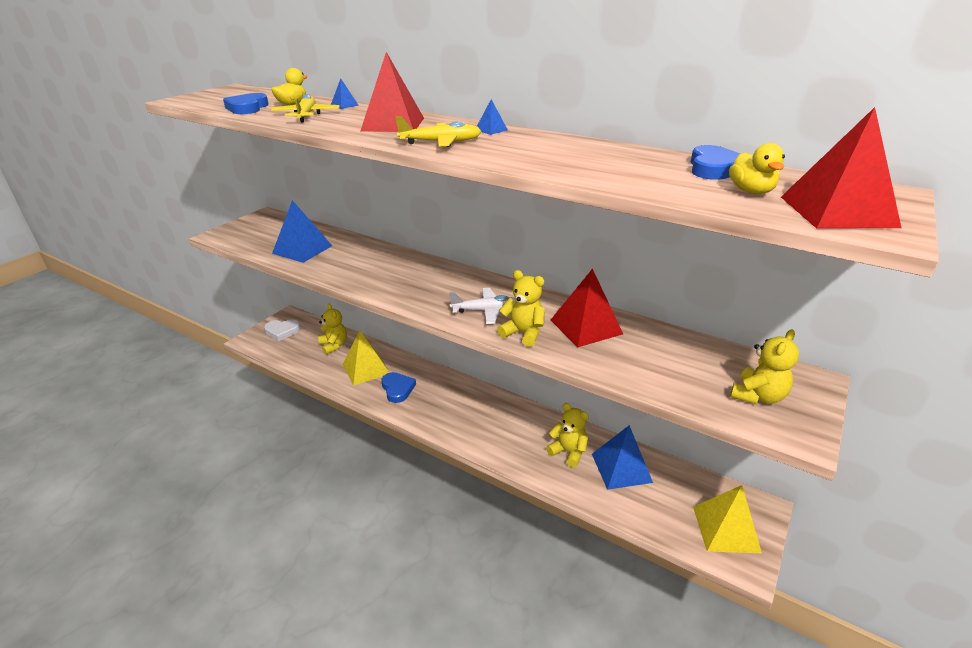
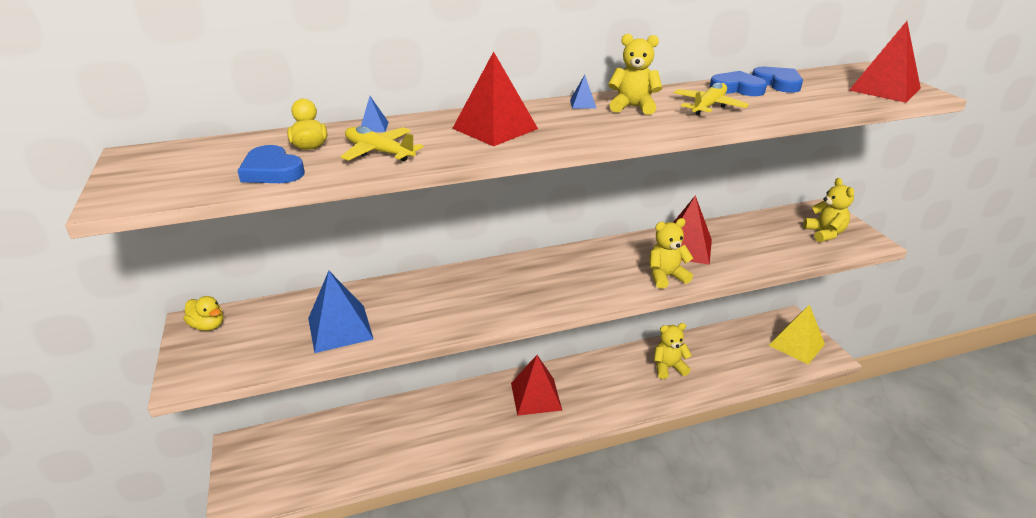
camera: 50 degrees left, 0 degrees up
white heart [264,320,301,341] -> none
yellow teddy bear [318,304,347,355] -> yellow teddy bear moved to [608,34,662,115]
yellow pyramid [343,331,390,386] -> none
blue heart [381,372,416,403] -> blue heart moved to [710,71,767,96]
yellow plane [395,116,482,147] -> yellow plane moved to [674,82,749,116]
white plane [449,288,515,324] -> none
blue pyramid [592,425,653,490] -> none
yellow duck [729,143,785,194] -> yellow duck moved to [184,296,223,331]
none -> red pyramid [511,355,562,416]

